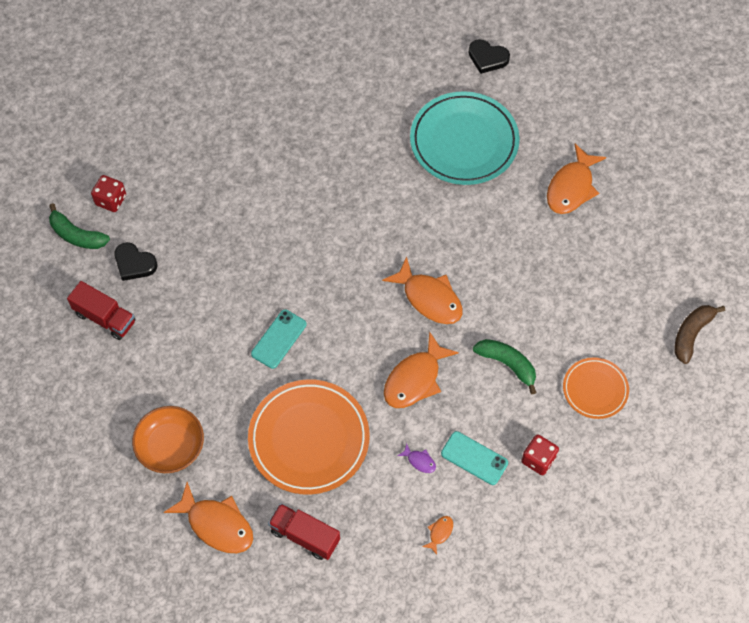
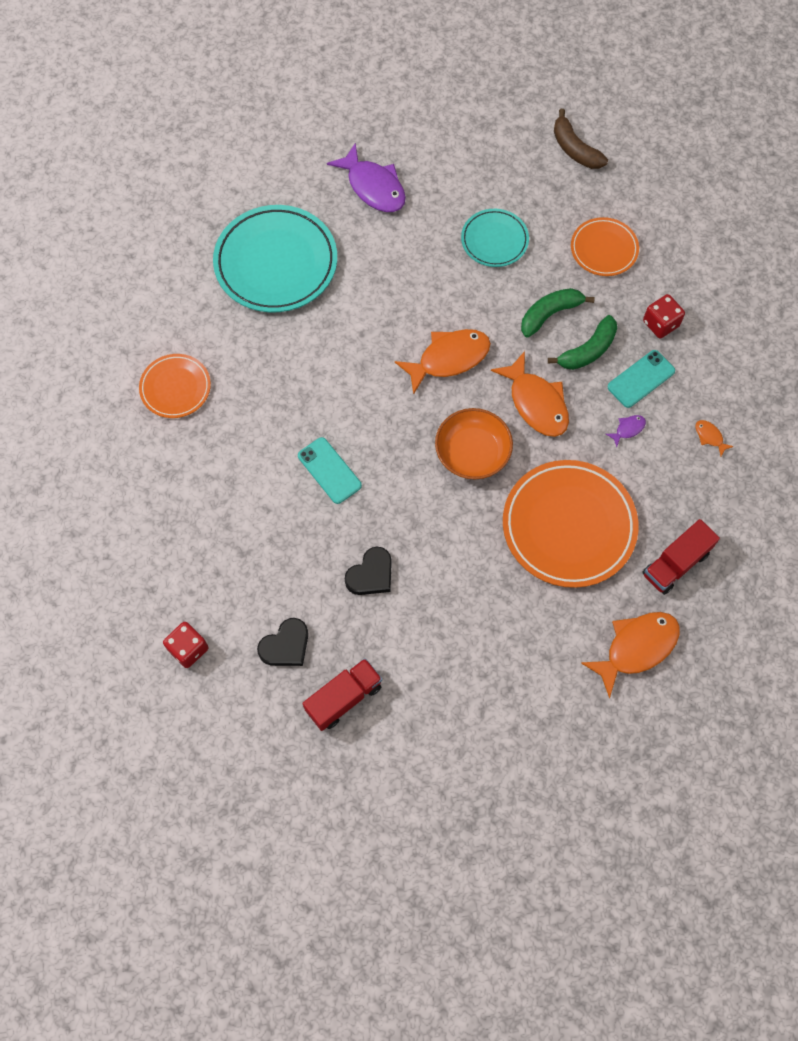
camera: 70 degrees left, 5 degrees up
green banana [49,203,110,249] -> green banana moved to [548,315,617,370]
orange bowl [132,406,204,473] -> orange bowl moved to [435,408,513,480]
turquoise phone [251,310,306,369] -> turquoise phone moved to [298,437,362,504]
black heart [469,39,510,74] -> black heart moved to [345,547,392,595]
orange fish [547,144,606,214] -> purple fish [327,143,406,212]
none -> orange plate [139,354,211,418]
none -> turquoise plate [461,209,529,267]

